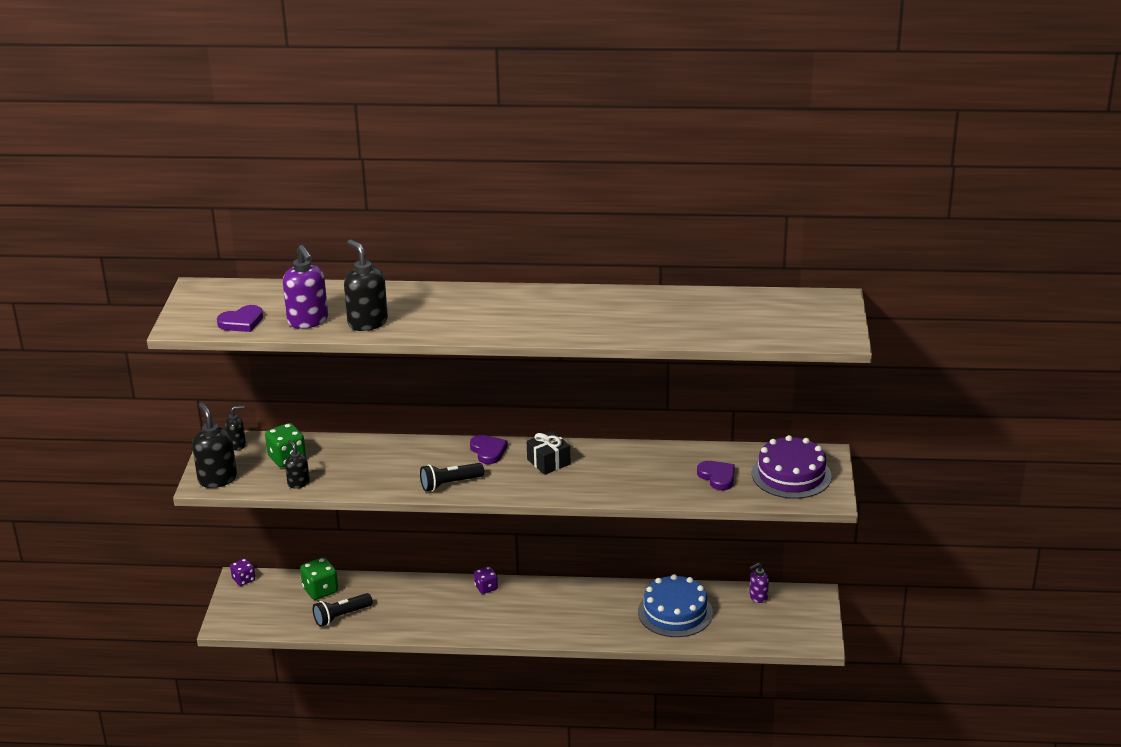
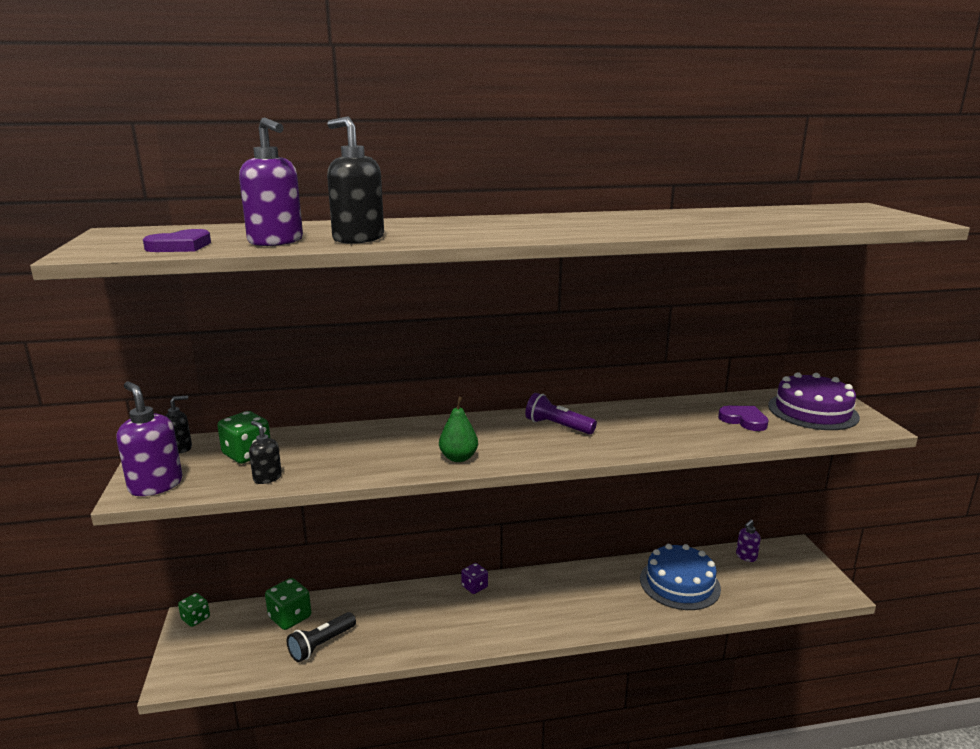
camera: 15 degrees left, 10 degrees down
black soap dispenser [192,402,237,488] -> purple soap dispenser [116,382,183,496]
purple dice [230,558,255,586] -> green dice [178,593,210,627]
black flashlight [420,463,484,491] -> green pear [439,397,478,462]
purple heart [470,435,508,464] -> none
black gift [527,431,570,475] -> purple flashlight [525,393,597,434]

